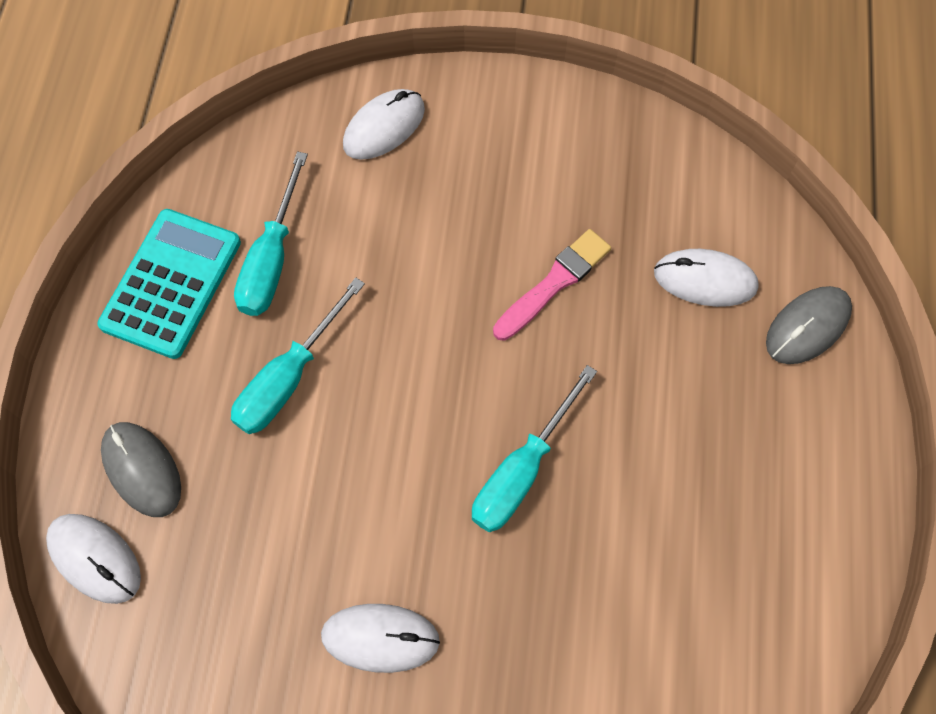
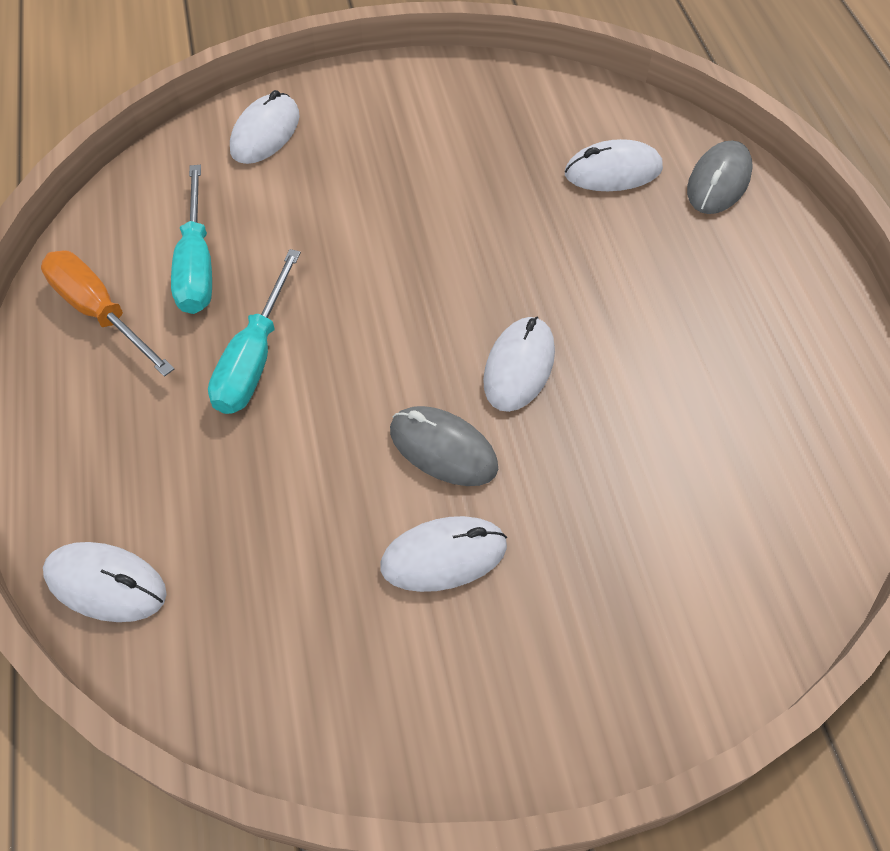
camera: 20 degrees left, 10 degrees down
turquoise calculator [97,209,241,359] -> orange screwdriver [41,251,174,377]
grey mouse [101,422,181,517] -> grey mouse moved to [390,406,498,486]
turquoise screwdriver [472,365,597,532] -> white mouse [483,317,555,412]
pink brush [493,229,611,341] -> none

